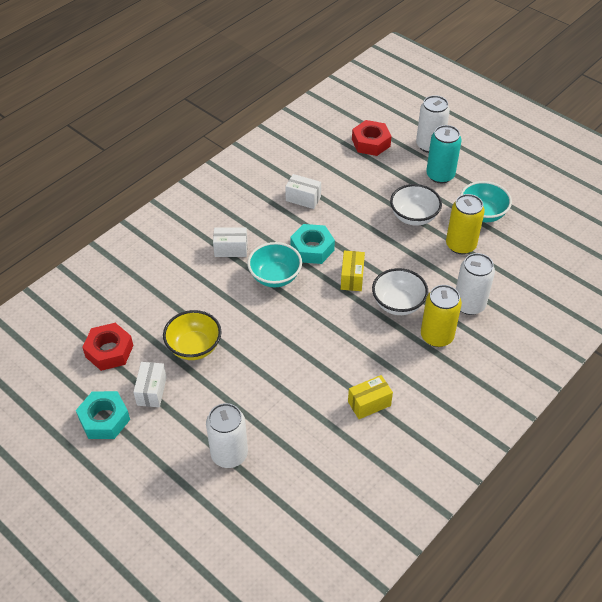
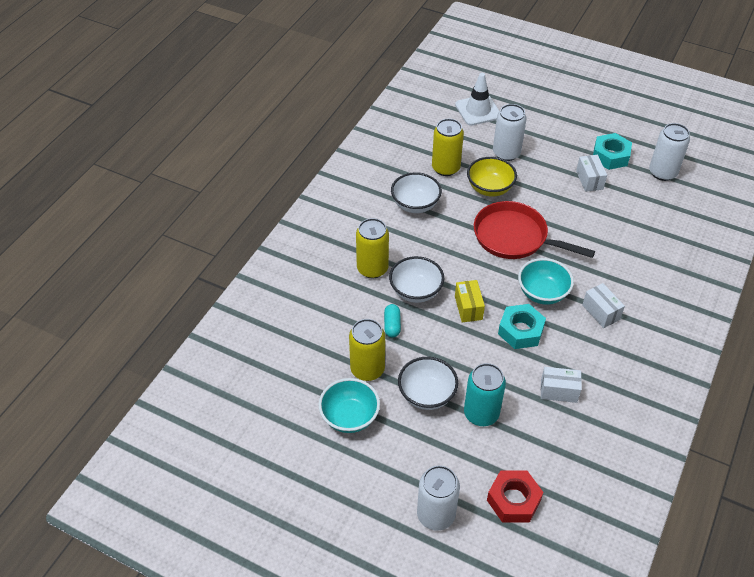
camera: 165 degrees right, 0 degrees up
red nut [82,323,133,371] -> none
yellow bowl [163,310,221,360] -> yellow bowl moved to [467,157,517,197]
white box [213,227,248,257] -> white box turned 75 degrees clockwise [582,283,625,328]
yellow box [348,375,393,419] -> white bowl [391,172,442,213]
turquoise can [426,125,461,183] -> turquoise can moved to [464,363,506,426]
white can [456,253,495,315] -> white can moved to [649,123,690,181]
none -> turquoise capsule [384,304,401,338]
none -> yellow can [432,119,464,176]
none -> white traffic cone [455,73,499,126]
none -> red pan [474,201,595,259]

